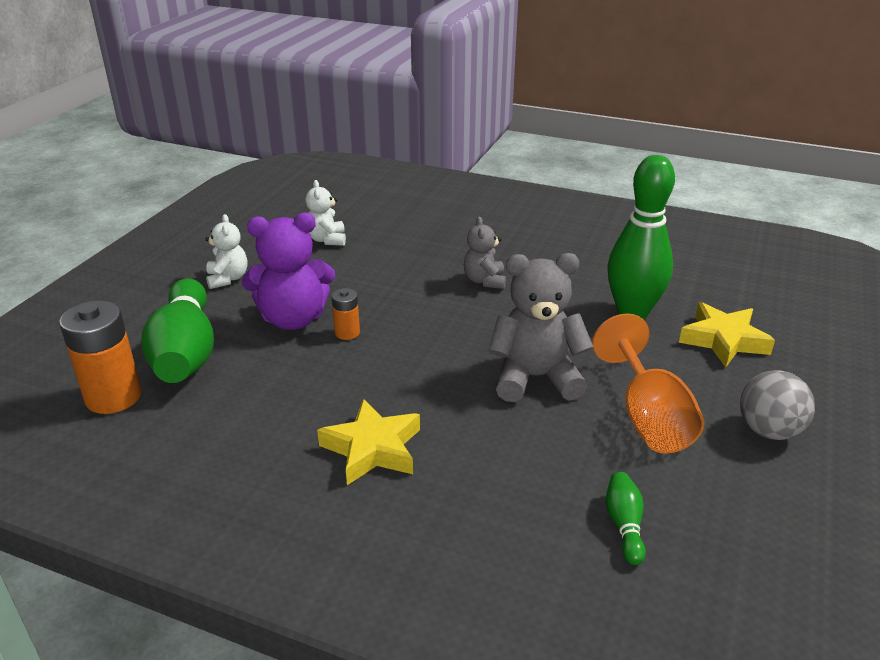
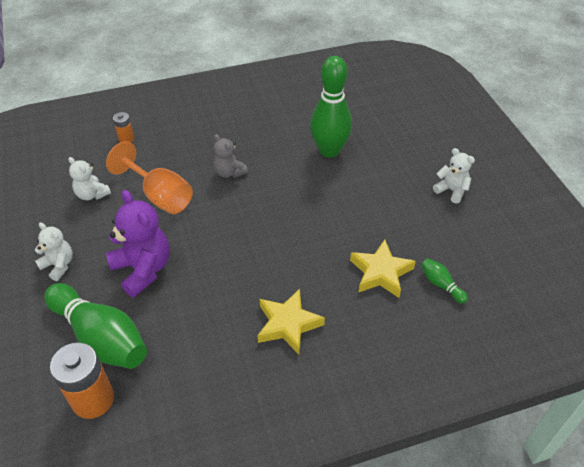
camera: 40 degrees left, 15 degrees up
purple teddy bear [242,213,335,330] -> purple teddy bear turned 75 degrees counterclockwise [106,190,170,297]
orange battery [331,288,360,340] -> orange battery moved to [113,112,134,142]
grey teddy bear [488,253,593,402] -> none
orange goblet [592,313,705,454] -> orange goblet moved to [106,141,193,214]
yellow star [679,302,775,368] -> yellow star moved to [350,240,416,298]
grey ball [740,370,815,440] -> white teddy bear [433,148,475,204]

